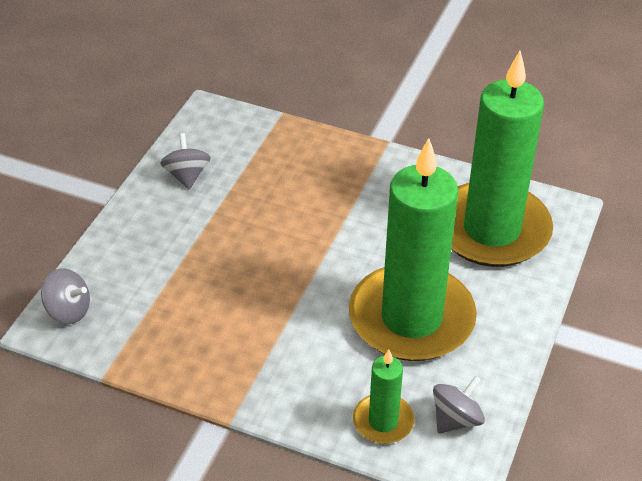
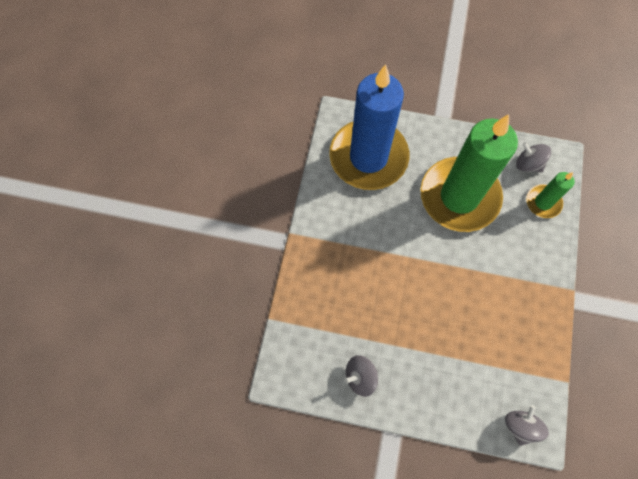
camera: 100 degrees left, 25 degrees up
green candle [451,51,553,267] -> blue candle [329,64,409,190]

